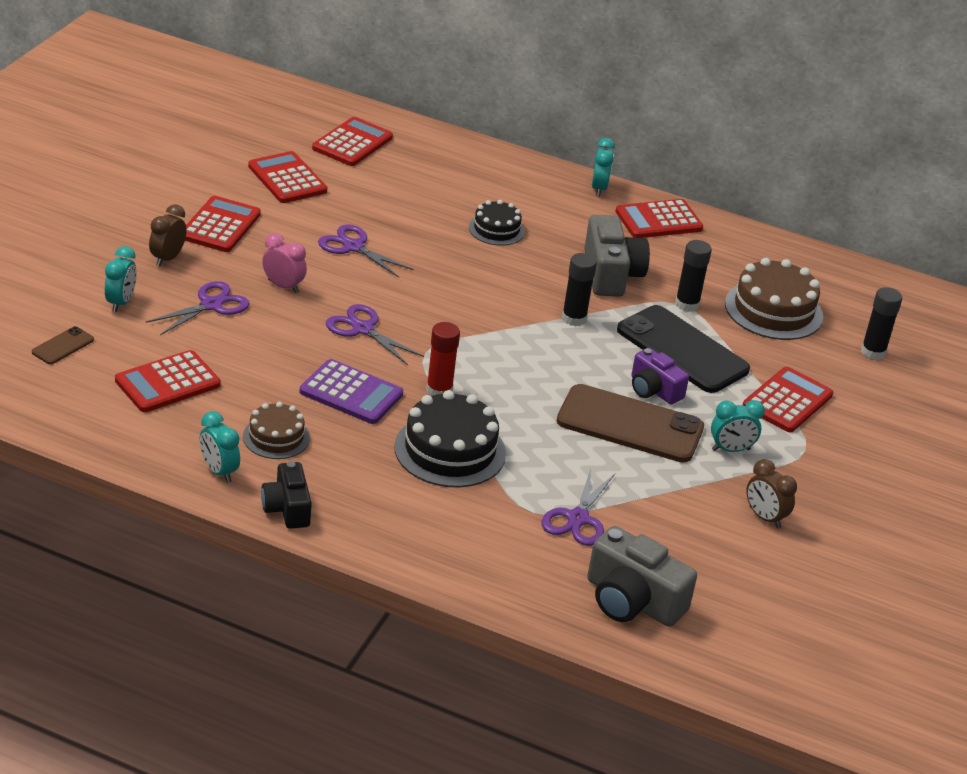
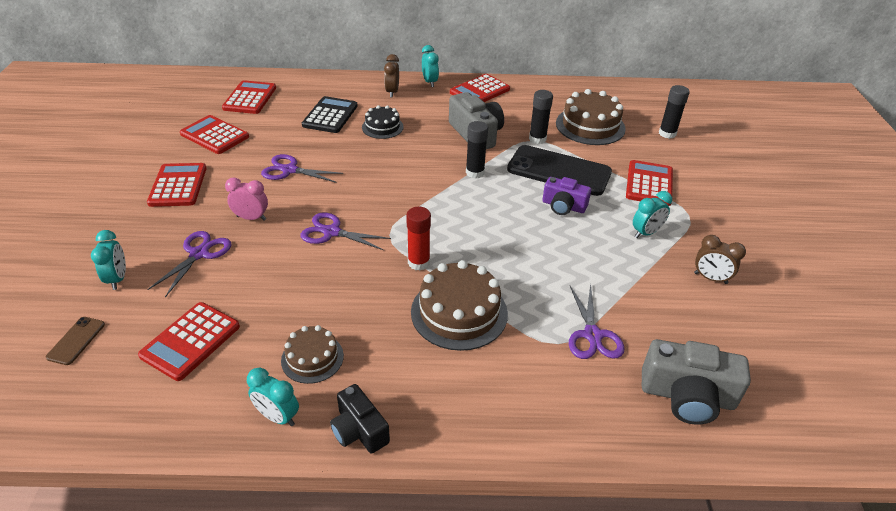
camera: 20 degrees left, 5 degrees up
brown clock [149,204,187,266] -> brown clock moved to [384,54,399,98]
purple calculator [299,359,403,424] -> none
black cake [394,390,506,487] -> brown cake [411,260,508,351]
brown phone [557,384,704,463] -> none
none -> black calculator [302,96,358,133]

